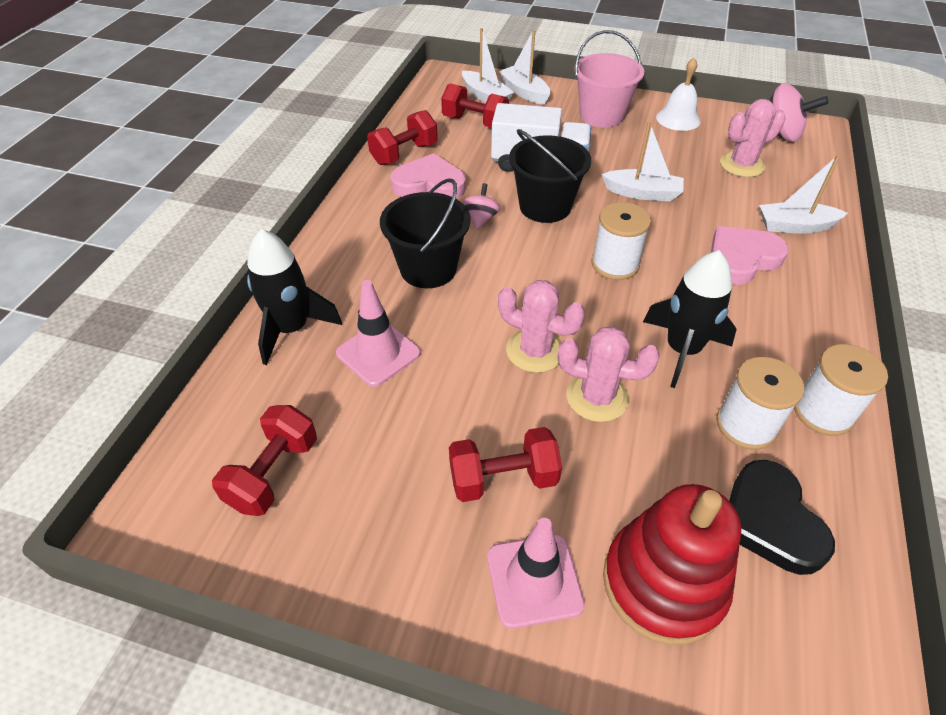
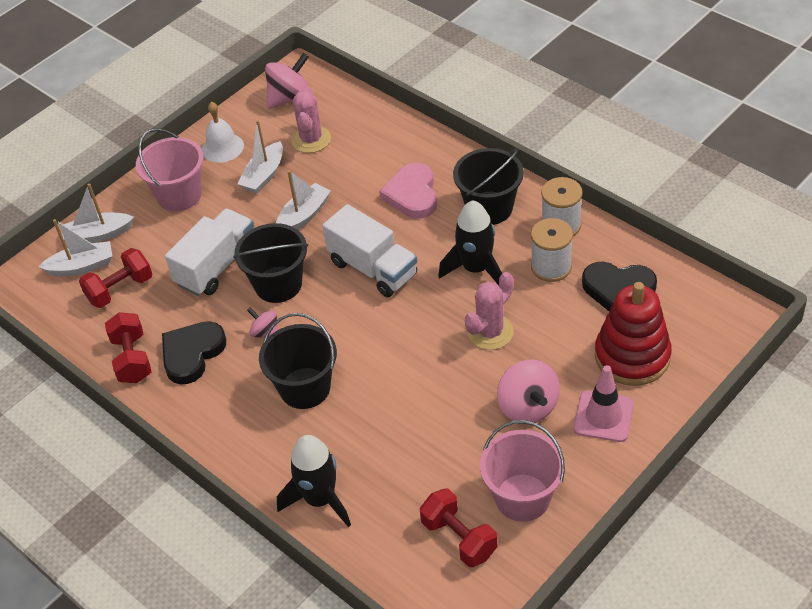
camera: 60 degrees left, 0 degrees up
pink traffic cone [336,280,421,387] -> none
pink heart [390,153,466,199] -> black heart [162,321,226,384]
red dumbbell [449,427,562,502] -> pink spinning top [497,360,560,424]
pink cactus [498,280,585,373] -> none
white spool [592,202,651,280] -> white truck [322,204,417,297]
white boat [759,155,848,234] -> white boat moved to [238,120,283,194]
none -> black bucket [453,148,524,225]
none -> pink bucket [480,420,565,522]

